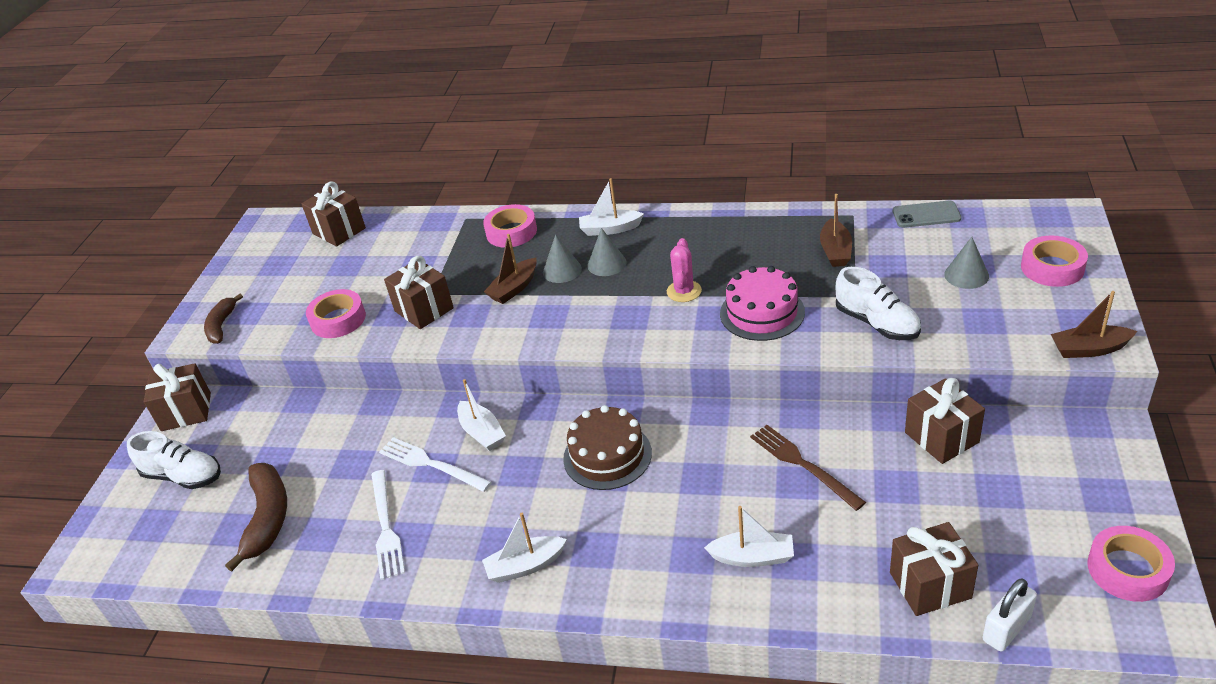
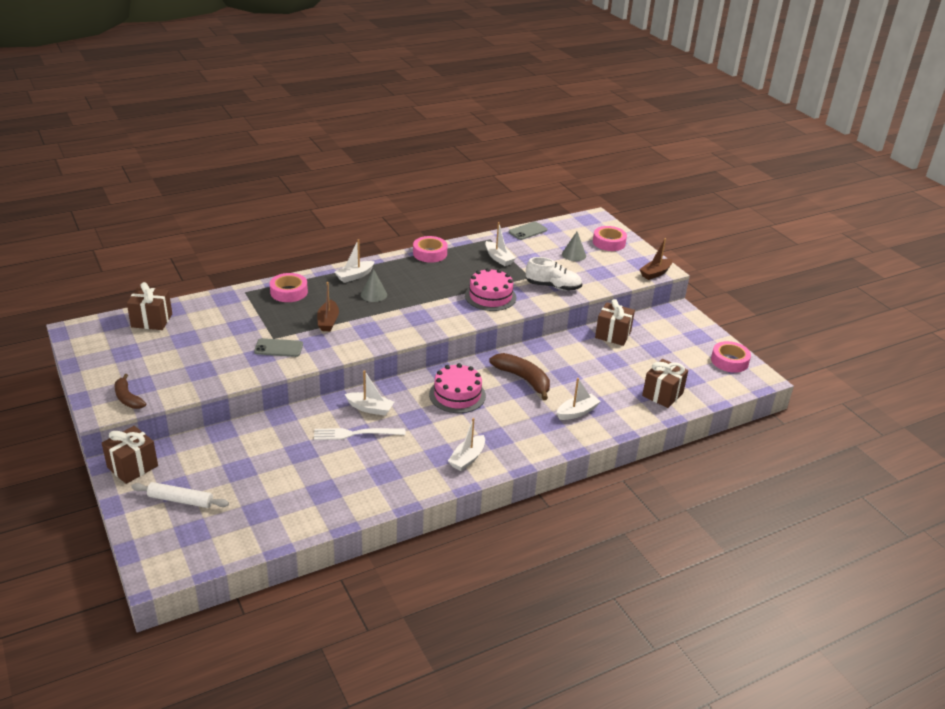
camera: 45 degrees left, 5 degrees down
white shoe [127,431,221,489] -> white rolling pin [131,482,229,508]
brown banana [225,463,287,572] -> brown banana moved to [489,353,550,400]
pink tape [306,289,366,338] -> pink tape moved to [413,236,447,263]
white fork [371,470,405,580] -> none
brown gift [384,256,454,329] -> grey phone [254,338,303,357]
grey cone [543,235,582,283] -> none
brown cake [563,405,652,490] -> pink cake [429,363,486,413]
pink cactus [667,238,702,302] -> none
brown fork [750,425,866,511] -> none
brown boat [820,194,852,267] -> white boat [485,222,516,266]
white padlock [983,578,1037,652] -> none

